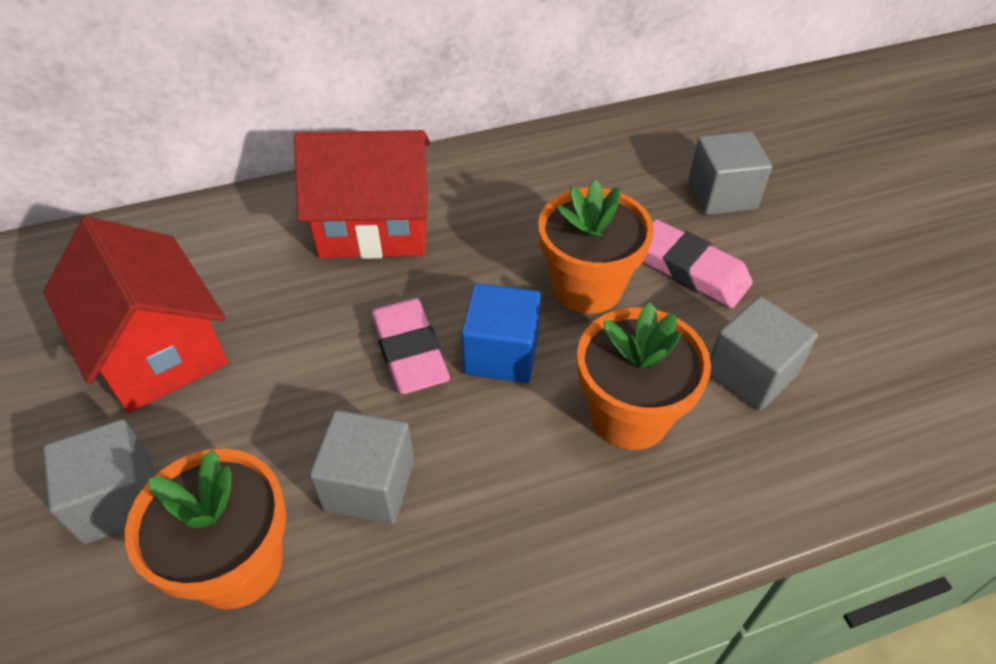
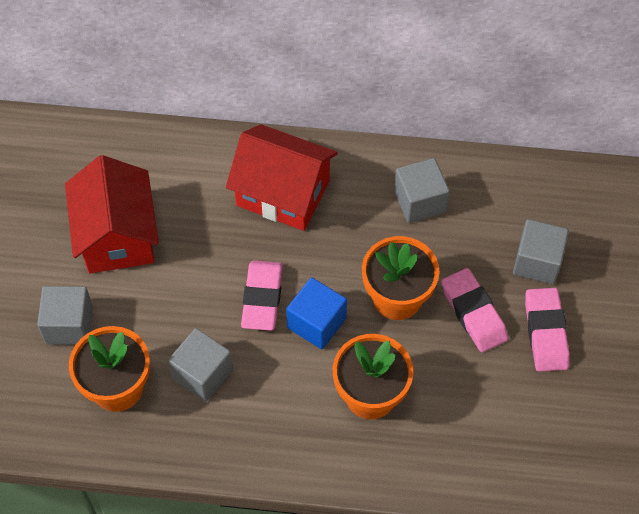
camera: 25 degrees right, 10 degrees up
grey cube [710,296,818,411] -> grey cube moved to [394,158,450,223]
none -> pink eraser [525,288,570,372]

